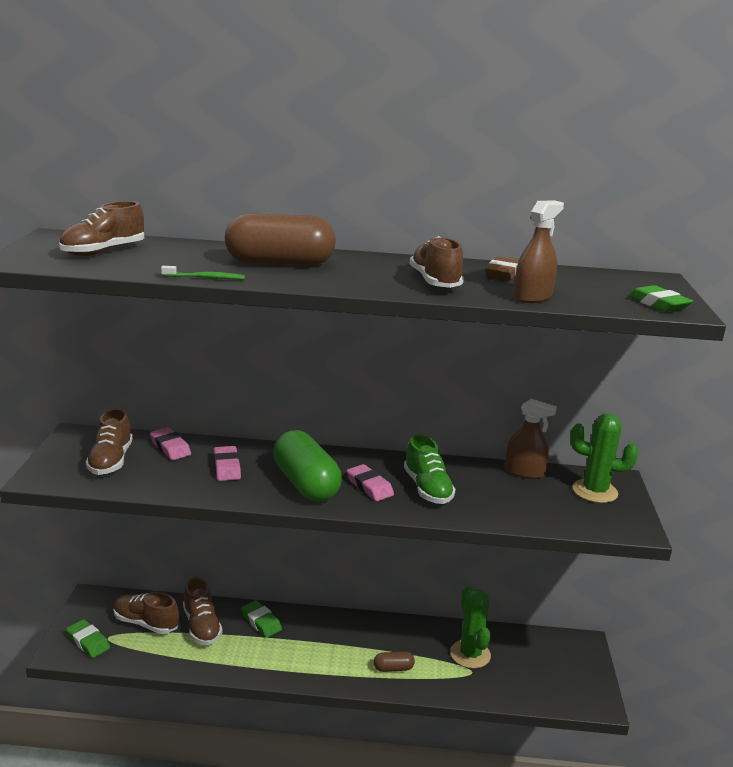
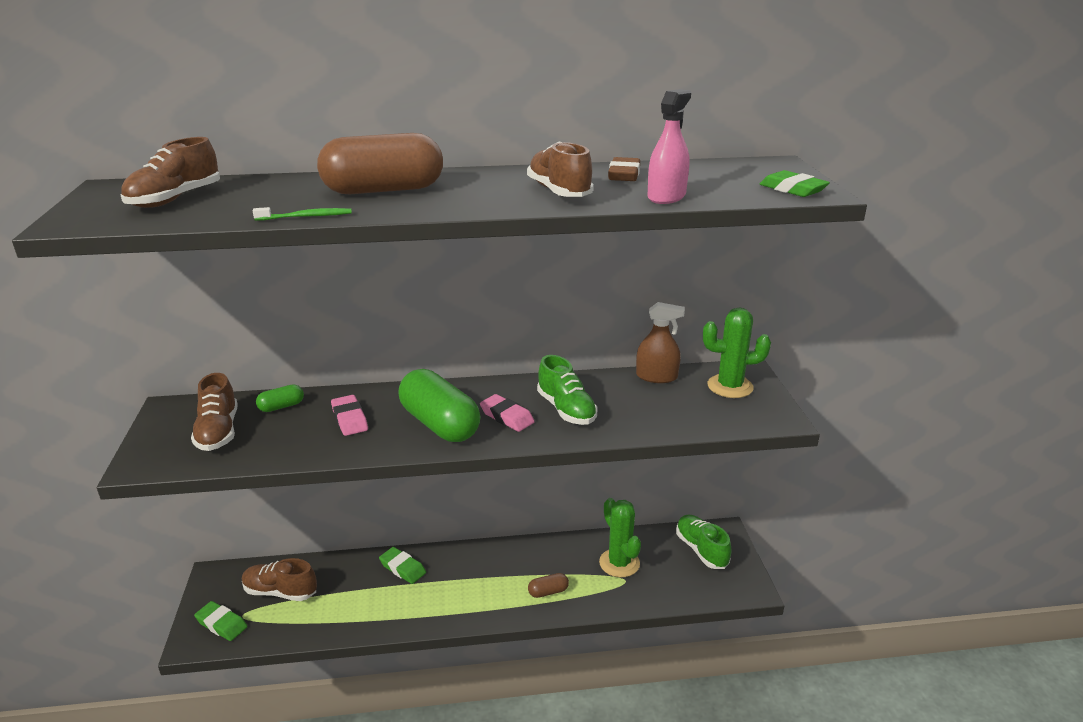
camera: 10 degrees left, 5 degrees up
pink eraser [150,427,191,460] -> green capsule [256,384,304,412]
brown shoe [183,577,222,645] -> none
brown spray bottle [514,200,564,303] -> pink spray bottle [648,89,691,204]
none -> green shoe [676,515,731,569]

